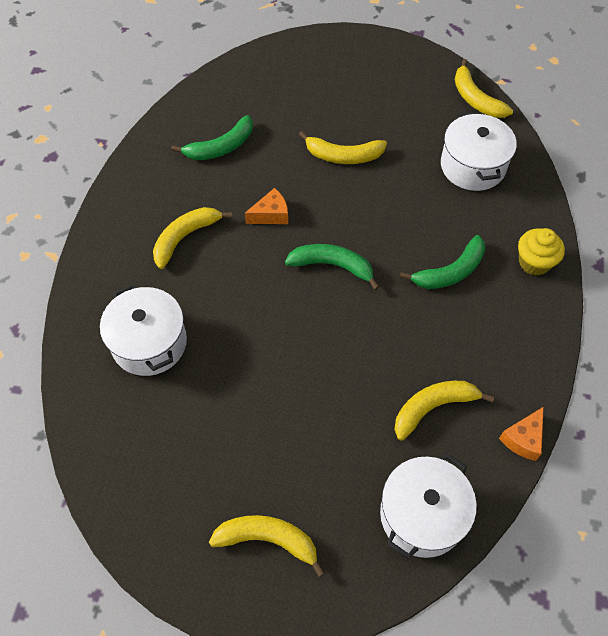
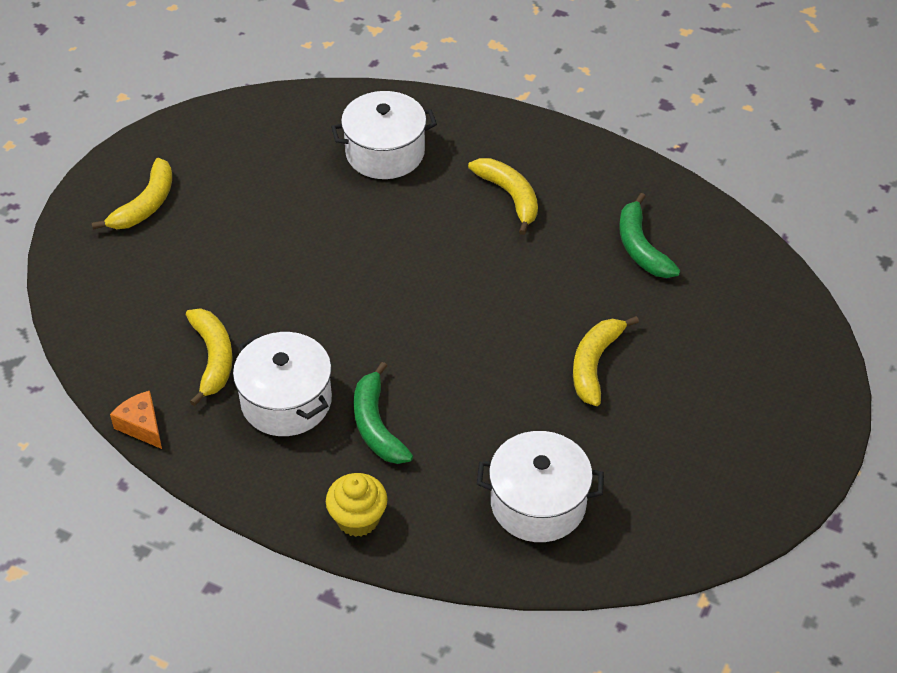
camera: 105 degrees right, 10 degrees down
orange cheese [245,188,288,224] -> none
green banana [285,244,380,290] -> none
white pot [380,453,477,559] -> white pot moved to [233,332,332,436]
yellow banana [455,59,513,118] -> none

